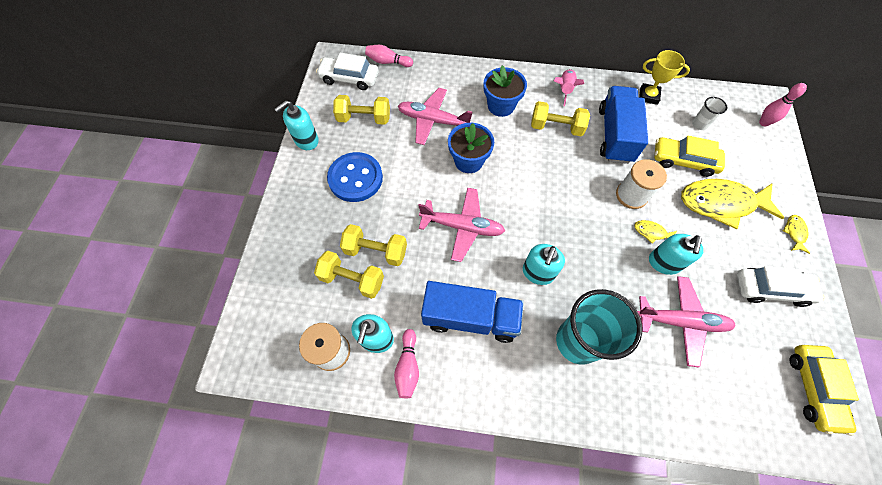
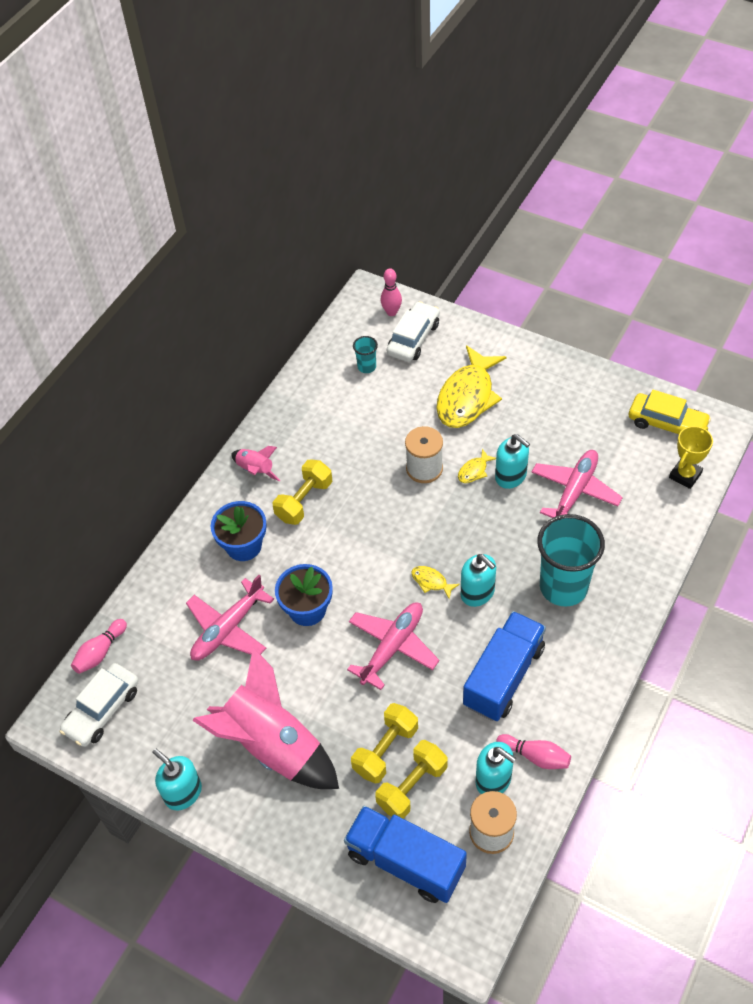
camera: 65 degrees left, 10 degrees down
turquoise soap dispenser [275,101,319,150] -> turquoise soap dispenser turned 150 degrees clockwise [152,749,202,810]
blue button [327,152,383,202] -> pink rocket [192,647,339,789]
yellow dumbbell [333,95,390,125] -> none
blue truck [599,86,648,164] -> blue truck moved to [344,806,467,903]
yellow trophy [639,50,690,105] -> yellow trophy moved to [669,426,713,489]
yellow car [654,136,725,177] -> none
white cup [692,97,727,130] -> turquoise cup [353,336,378,373]
white car [737,266,825,307] -> white car moved to [387,301,440,362]
yellow fish [783,215,810,254] -> yellow fish moved to [411,566,460,599]

